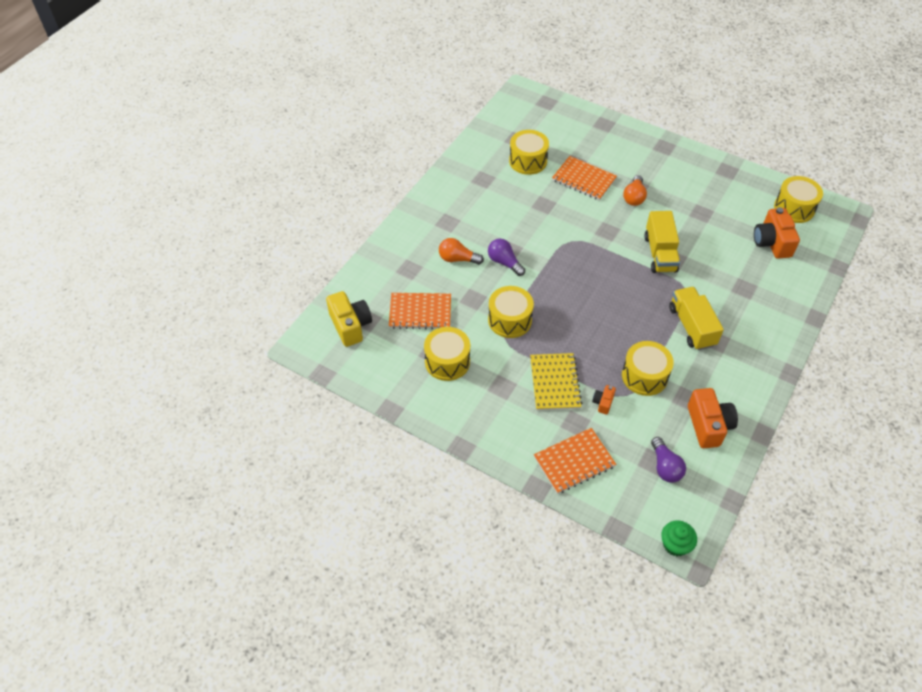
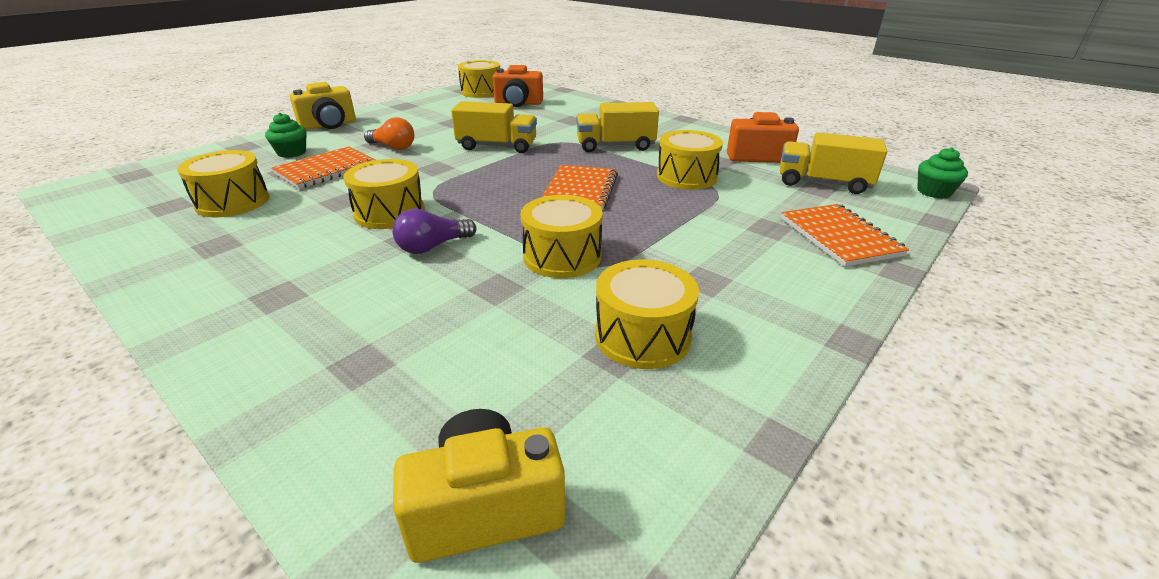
camera: 80 degrees left, 20 degrees down
orange notebook [389,293,451,329] -> orange notebook moved to [542,165,618,210]
orange light bulb [439,238,484,265] -> none
yellow notebook [530,353,582,410] -> none
orange camera [592,385,616,415] -> none
purple light bulb [651,437,686,483] -> yellow truck [780,132,887,194]
none -> green cupcake [265,113,306,158]
none -> yellow camera [290,82,356,130]
none -> yellow drum [343,159,425,229]

